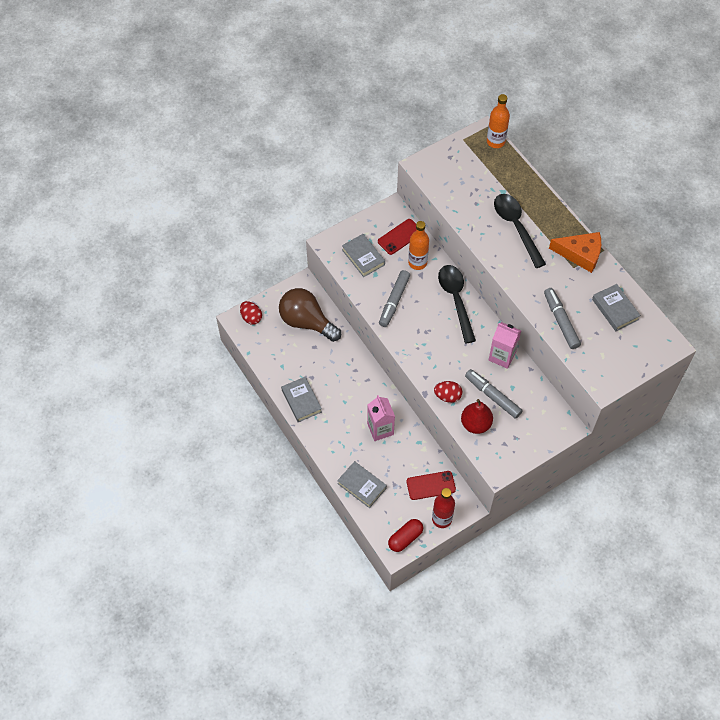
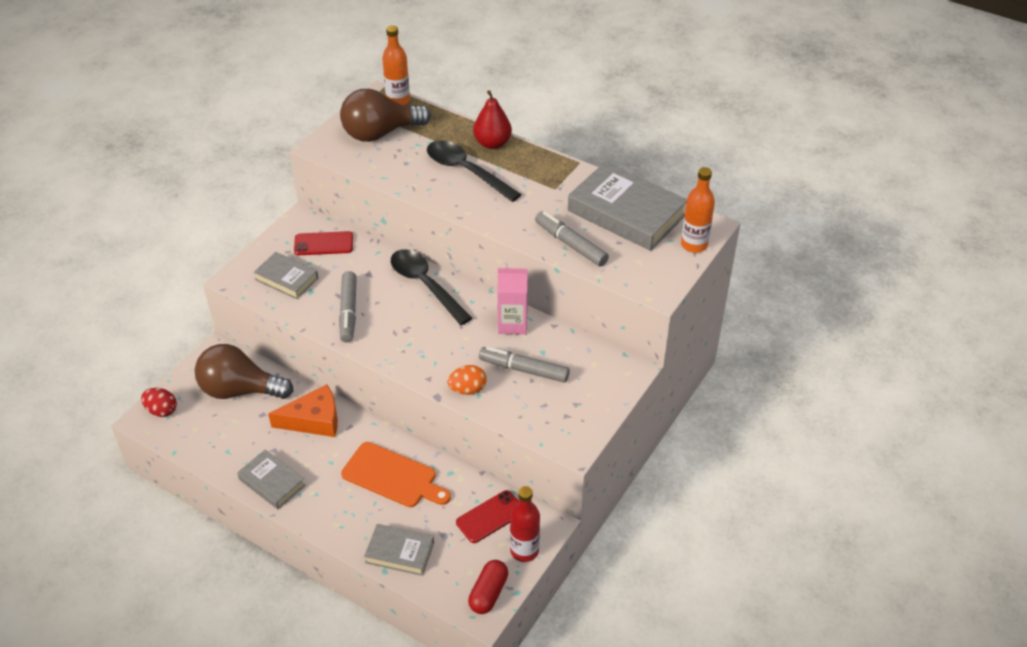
camera: 25 degrees left, 15 degrees down
pink carton [367,395,395,441] -> orange cutting board [341,442,451,507]
red phone [378,219,416,255] -> red phone turned 60 degrees clockwise [294,231,353,255]
orange bottle [408,221,429,270] -> orange bottle moved to [681,167,715,253]
red egg [434,381,462,403] -> orange egg [448,365,487,395]
red pear [461,399,493,434] -> red pear moved to [473,90,512,149]
orange cheese [549,232,601,273] -> orange cheese moved to [268,384,338,437]
grey book [592,284,641,331] -> grey book [568,162,687,251], size x1.82
none -> brown light bulb [340,89,431,142]

